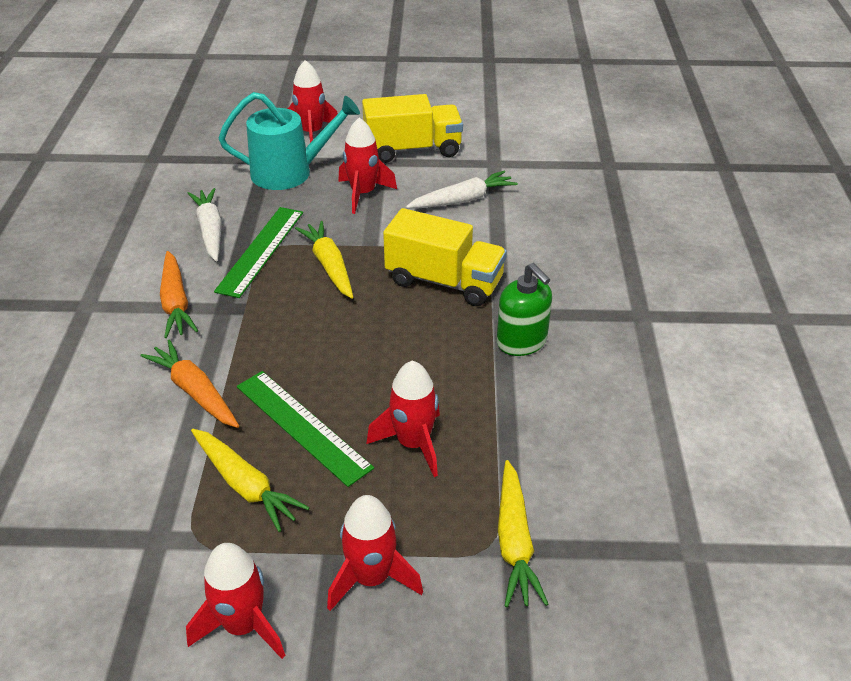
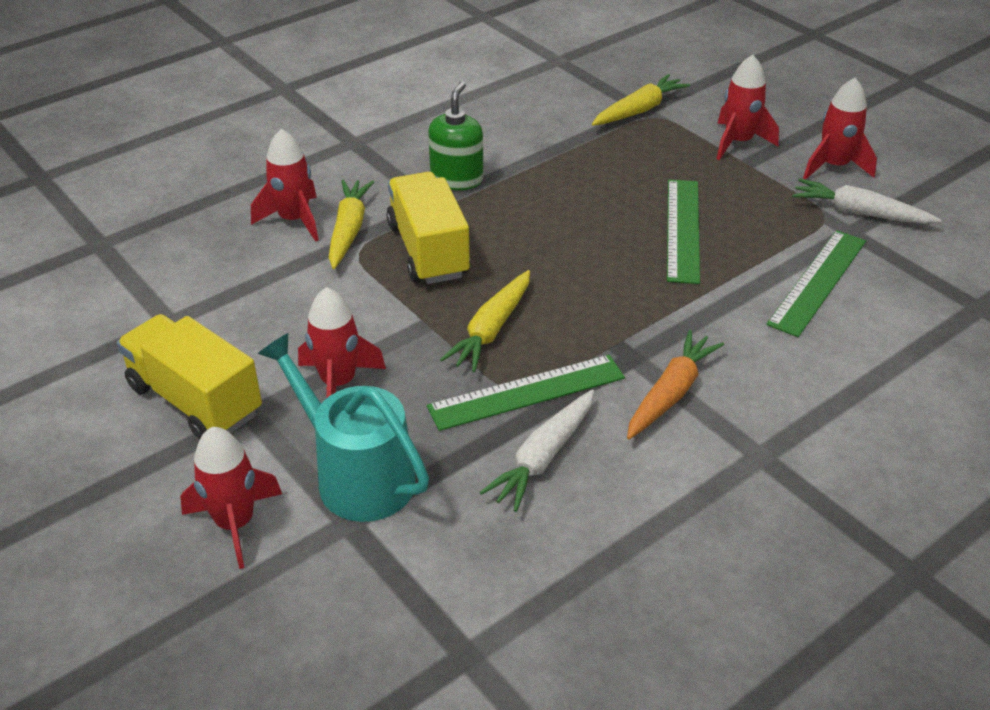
camera: 130 degrees left, 0 degrees up
orange carrot [141,339,239,428] -> none
yellow carrot [191,429,310,532] -> yellow carrot moved to [329,180,374,269]
red rocket [366,360,440,477] -> red rocket moved to [251,129,319,242]
white carrot [406,171,518,208] -> white carrot moved to [792,178,941,224]
none -> green ruler [766,230,866,337]

